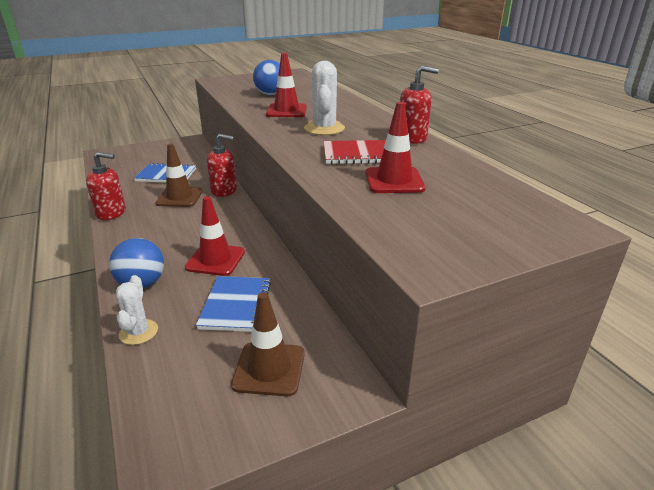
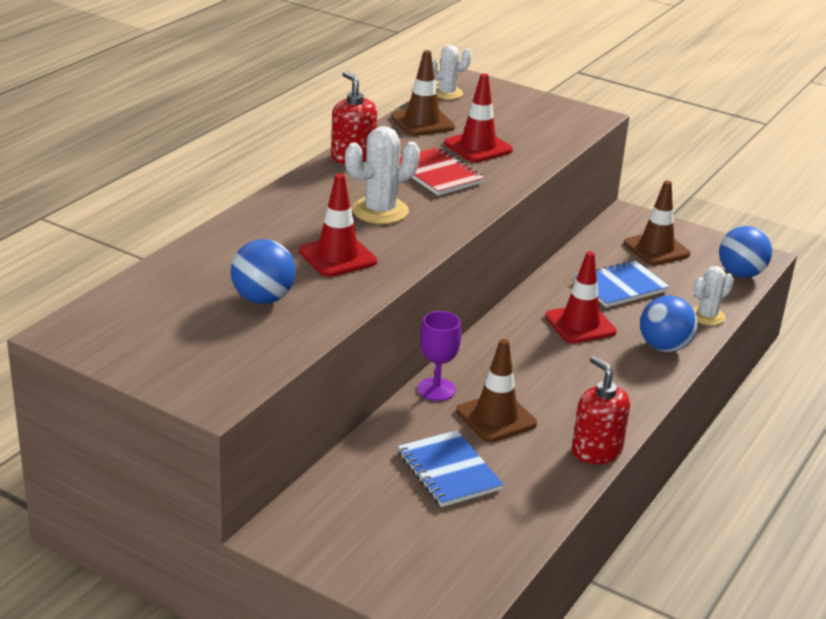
camera: 125 degrees left, 0 degrees up
red soap dispenser [207,134,237,197] -> purple goblet [418,311,461,401]
none -> brown traffic cone [391,50,455,136]
none -> white cactus [432,45,472,99]
none -> blue ball [719,226,772,278]

